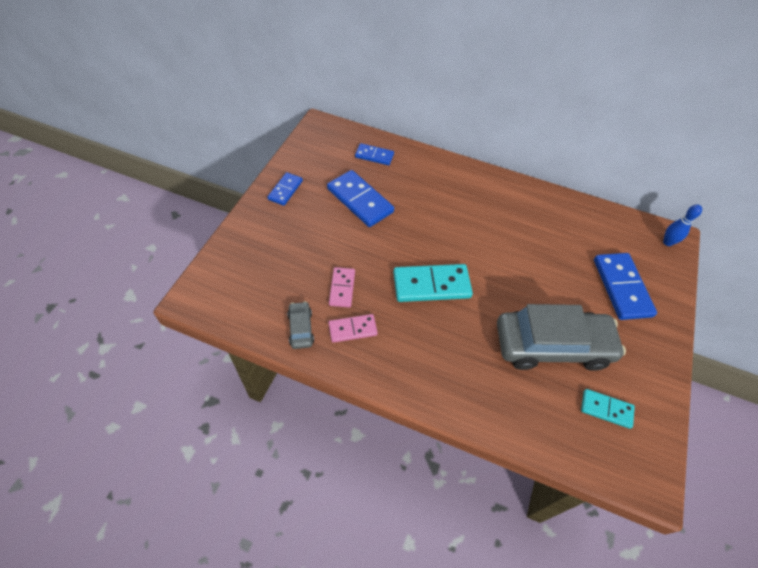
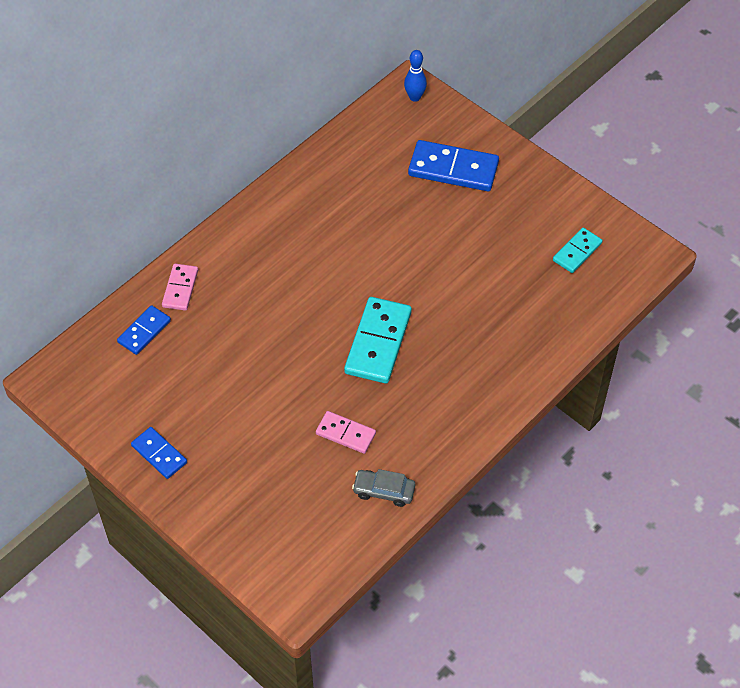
camera: 65 degrees left, 0 degrees up
blue domino [327,170,394,227] -> none
pink domino [328,314,378,343] -> pink domino moved to [162,264,198,311]
grey car [497,304,626,371] -> none

